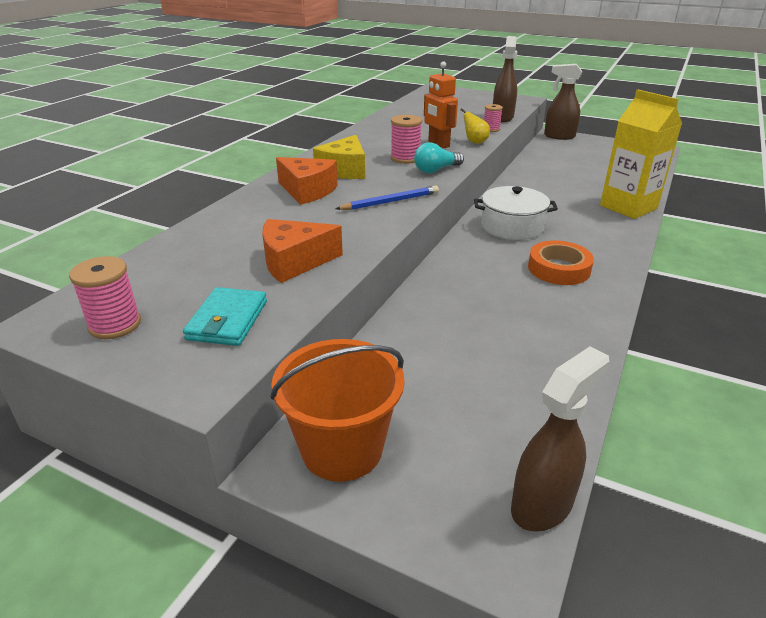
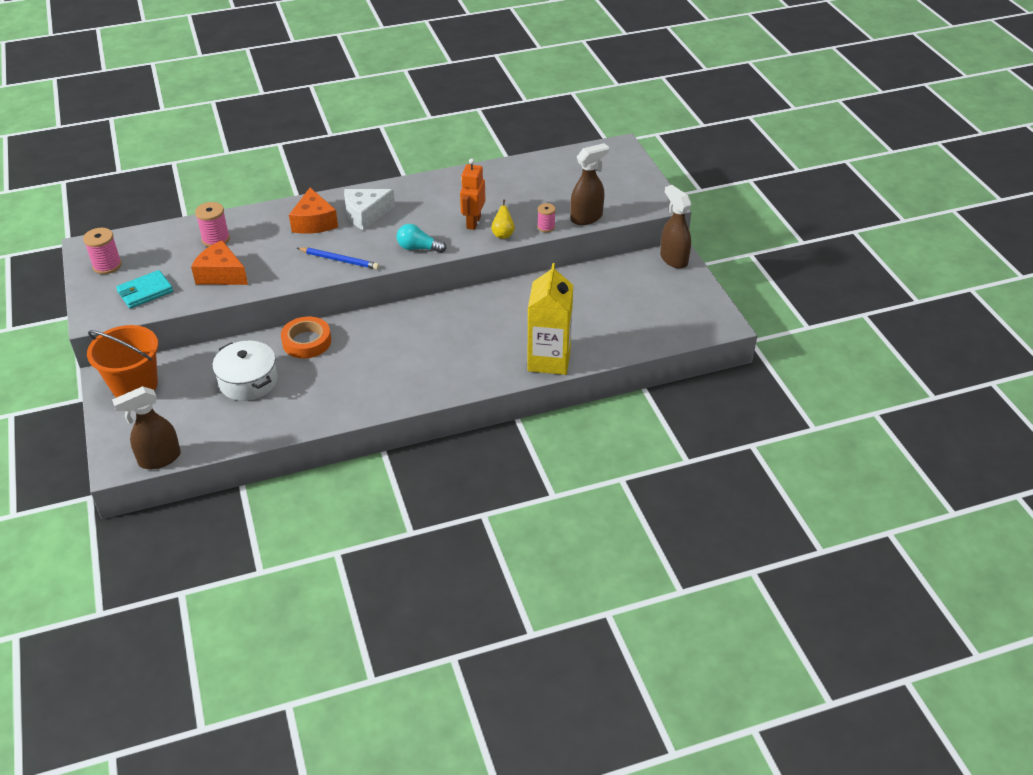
camera: 45 degrees right, 10 degrees up
yellow cheese [313,135,365,179] -> white cheese [344,189,395,231]
pink spool [391,115,422,164] -> pink spool moved to [195,202,230,247]
white pot [474,186,558,240] -> white pot moved to [212,341,278,401]
brown spray bottle [511,347,609,532] -> brown spray bottle turned 150 degrees clockwise [112,386,181,469]
orange tape [528,240,594,285] -> orange tape moved to [281,316,331,359]

